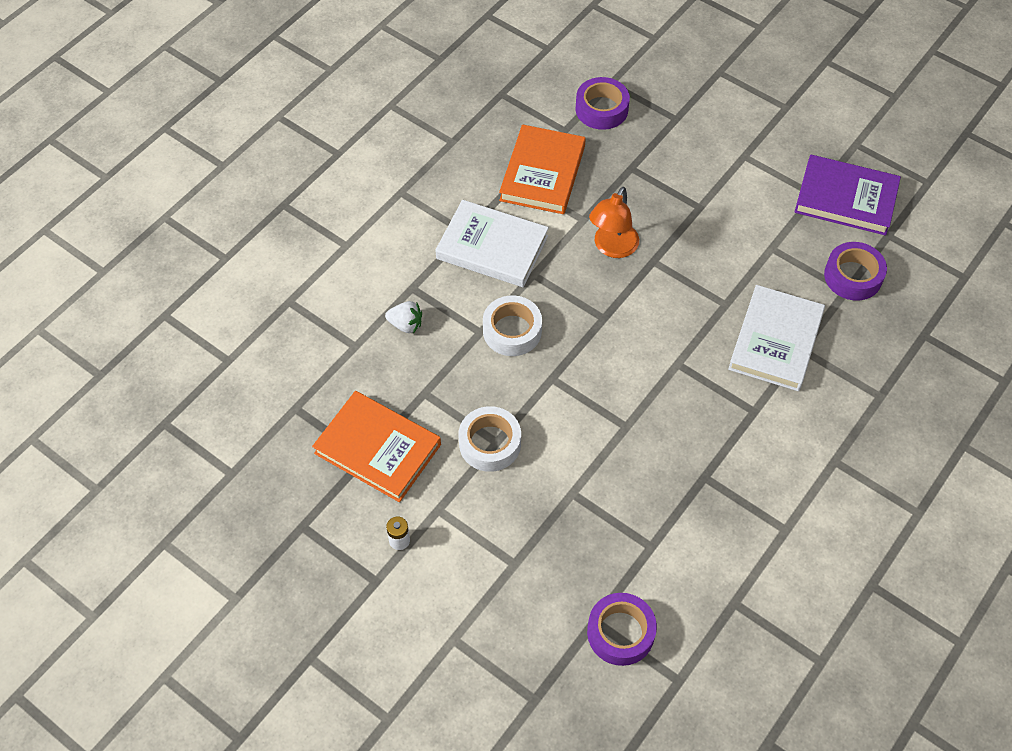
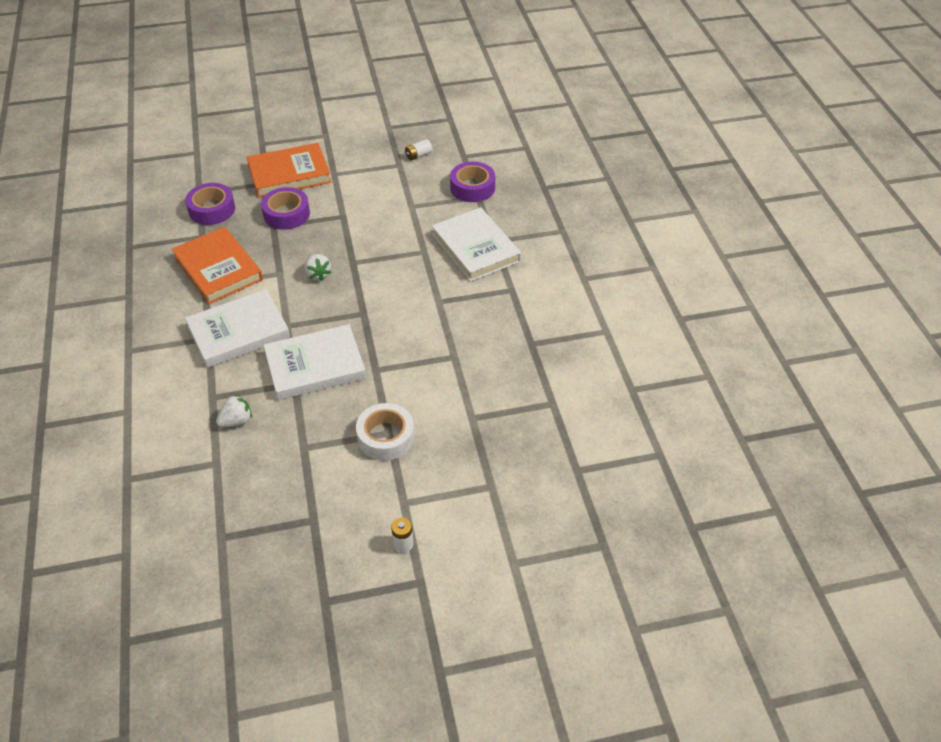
camera: 50 degrees left, 10 degrees down
orange book [312,391,441,502] -> orange book moved to [247,143,331,198]
white tape [483,295,542,356] -> white book [263,324,366,400]
purple tape [587,593,657,666] -> purple tape moved to [261,187,310,230]
orange lamp [589,187,639,258] -> white strawberry [305,254,332,281]
purple book [795,155,901,236] -> white battery [405,139,432,160]

